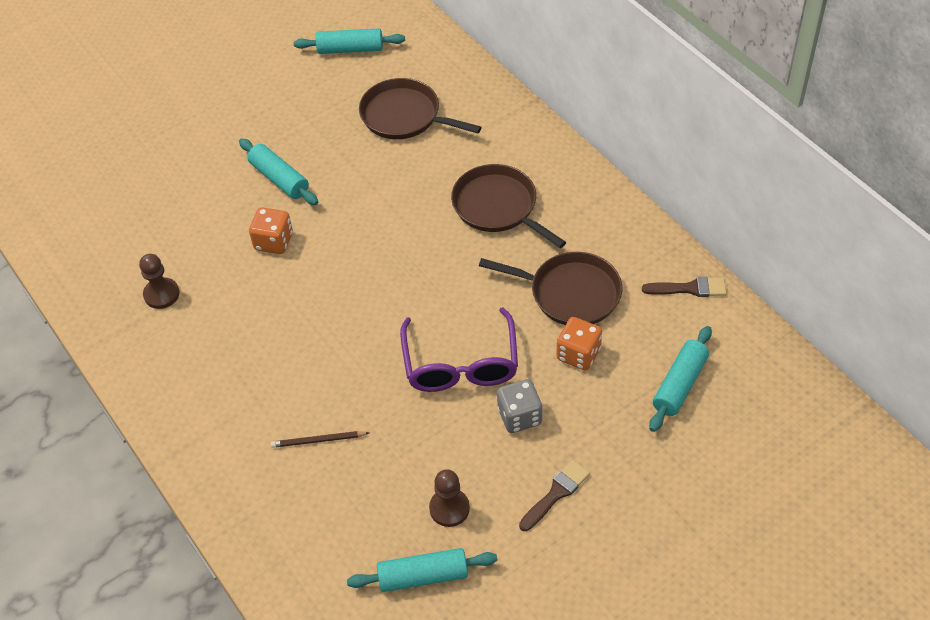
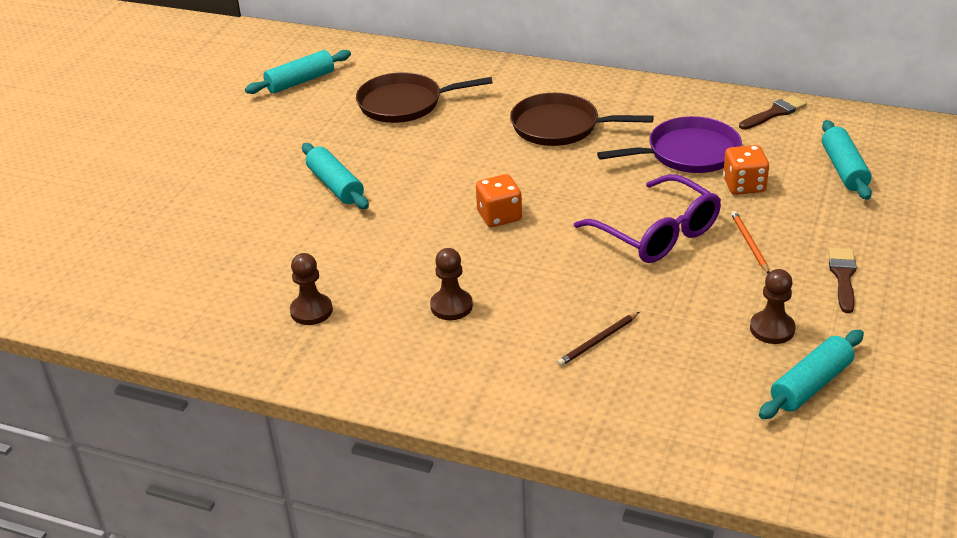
camera: 35 degrees left, 15 degrees down
turquoise rolling pin [239,139,318,205] -> turquoise rolling pin turned 45 degrees clockwise [302,143,369,209]
orange dice [249,207,293,254] -> orange dice moved to [476,174,522,227]
brown pan [479,252,622,325] -> purple pan [597,116,742,173]
grey dice [497,379,542,433] -> orange pencil [731,211,769,273]
none -> brown pawn [430,248,473,320]

